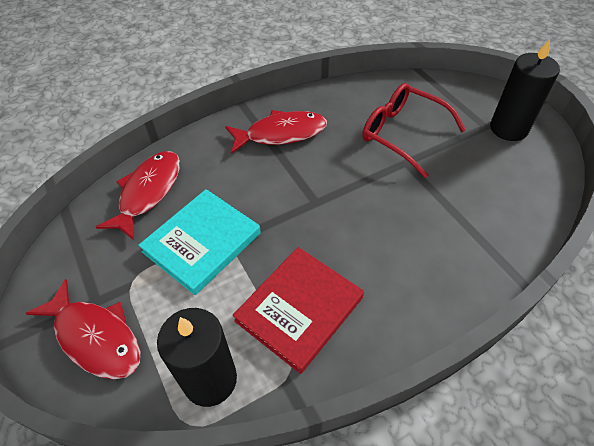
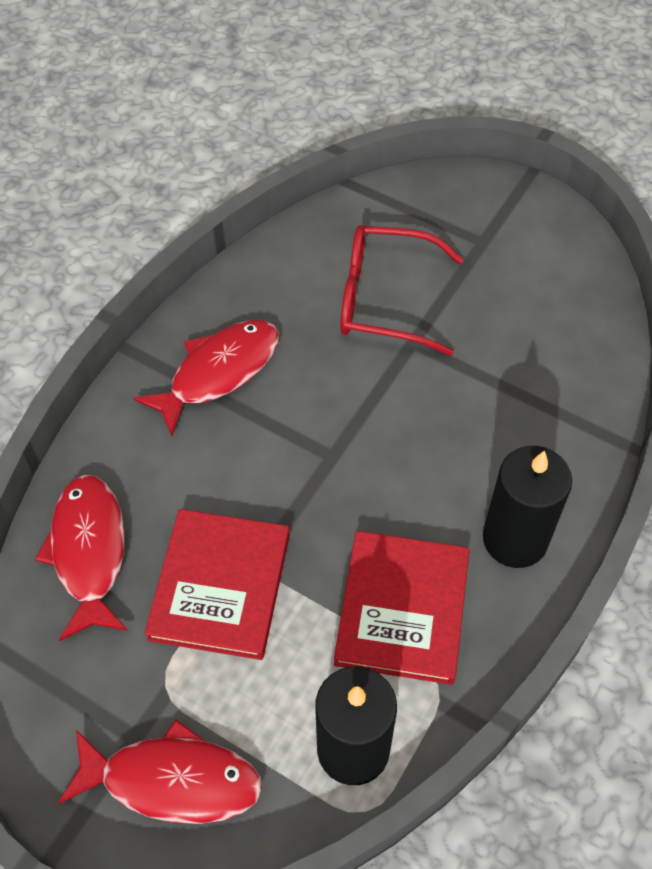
camera: 30 degrees left, 5 degrees up
turquoise book [138,189,261,295] -> red book [144,509,290,660]
black candle [490,39,560,141] -> black candle moved to [483,446,572,568]

